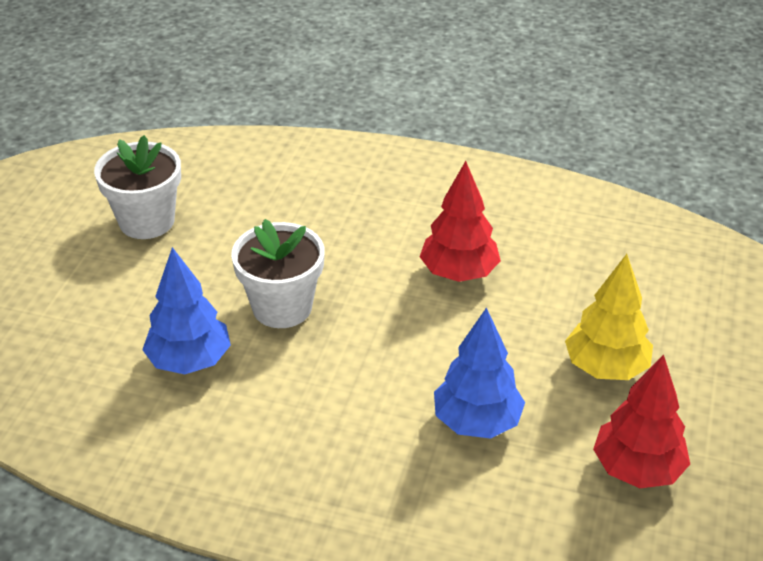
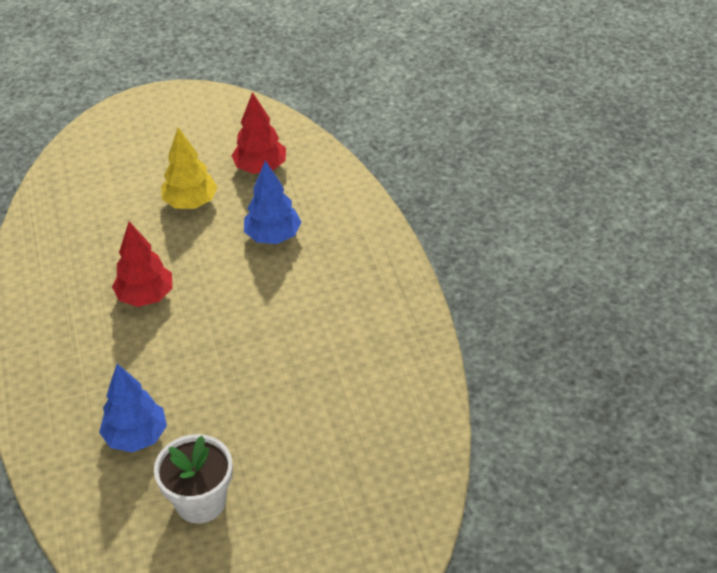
camera: 120 degrees left, 5 degrees up
blue tree [142,247,231,374] -> blue tree moved to [99,364,167,453]
white flower pot [231,219,325,328] -> none

